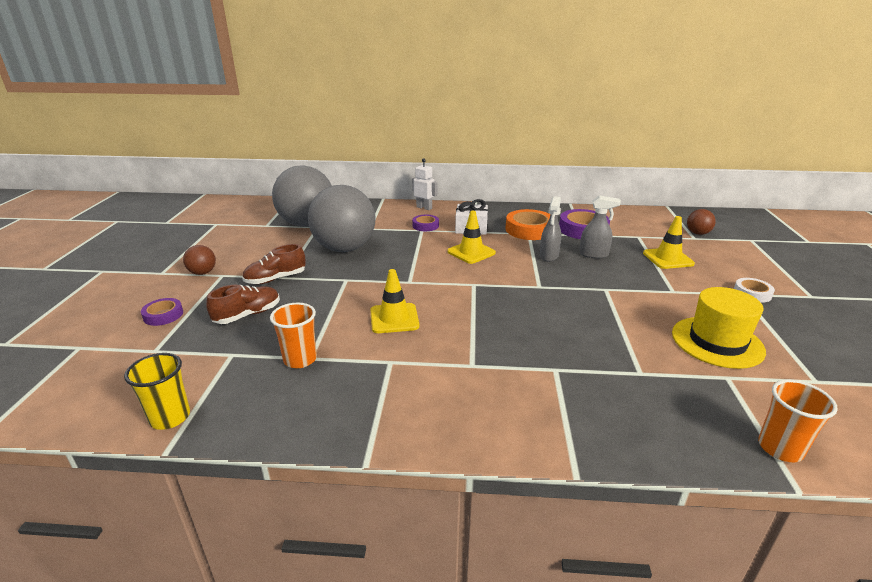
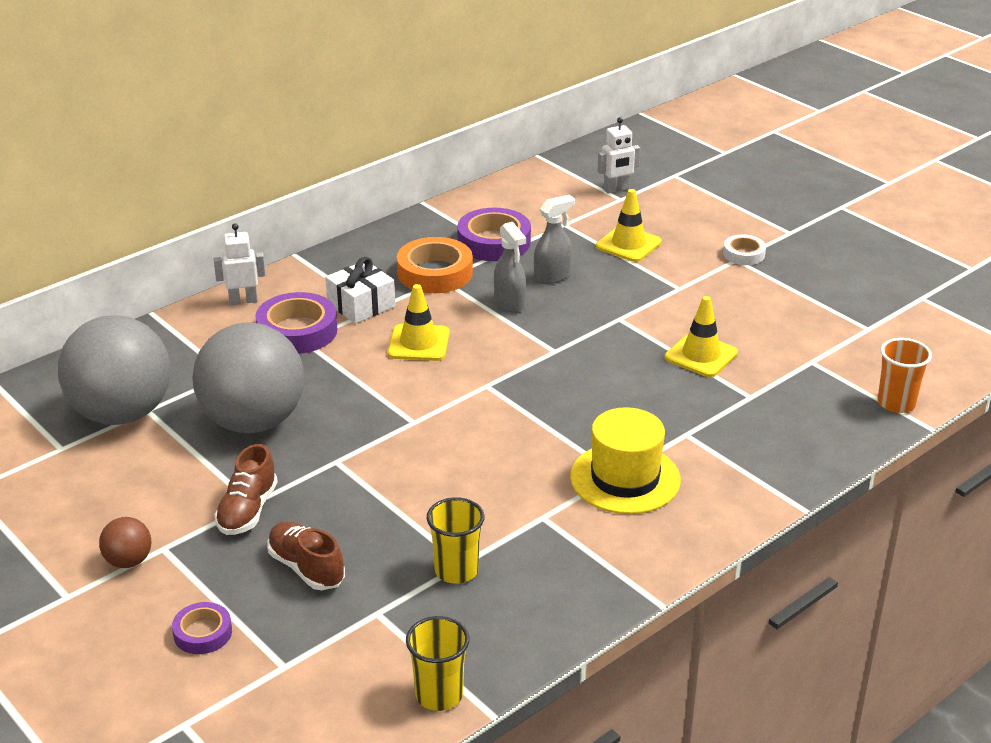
camera: 45 degrees left, 5 degrees up
brown shoe [206,285,280,324] -> brown shoe turned 45 degrees counterclockwise [267,521,345,590]
orange cup [270,303,317,368] -> yellow cup [427,497,485,584]
yellow traffic cone [370,269,419,333] -> yellow traffic cone moved to [665,296,738,377]
purple tape [412,215,439,231] -> purple tape [255,292,337,354], size x1.78
yellow hat [672,287,766,369] -> yellow hat moved to [570,407,681,514]
brown ball [687,209,716,235] -> white robot [598,117,640,193]

